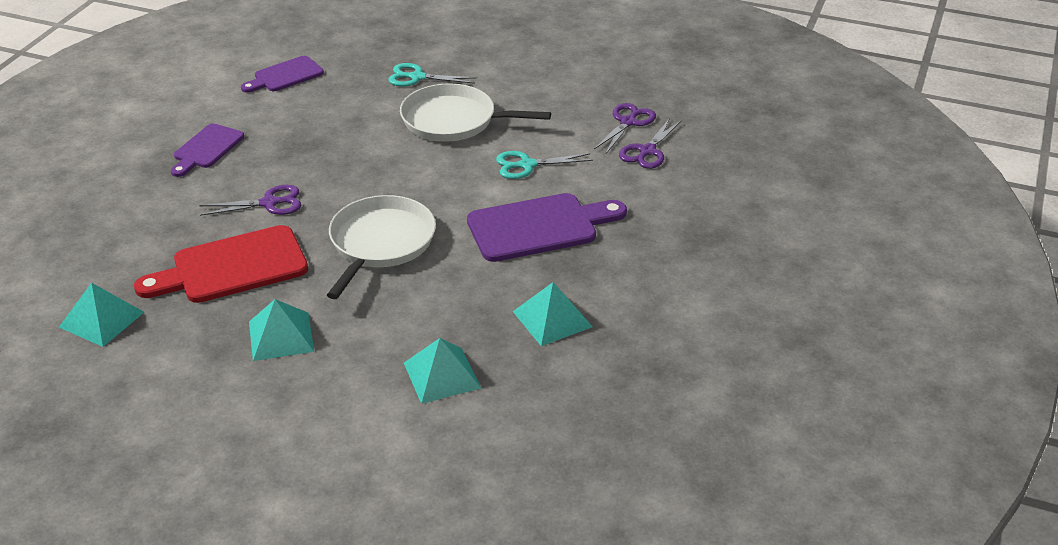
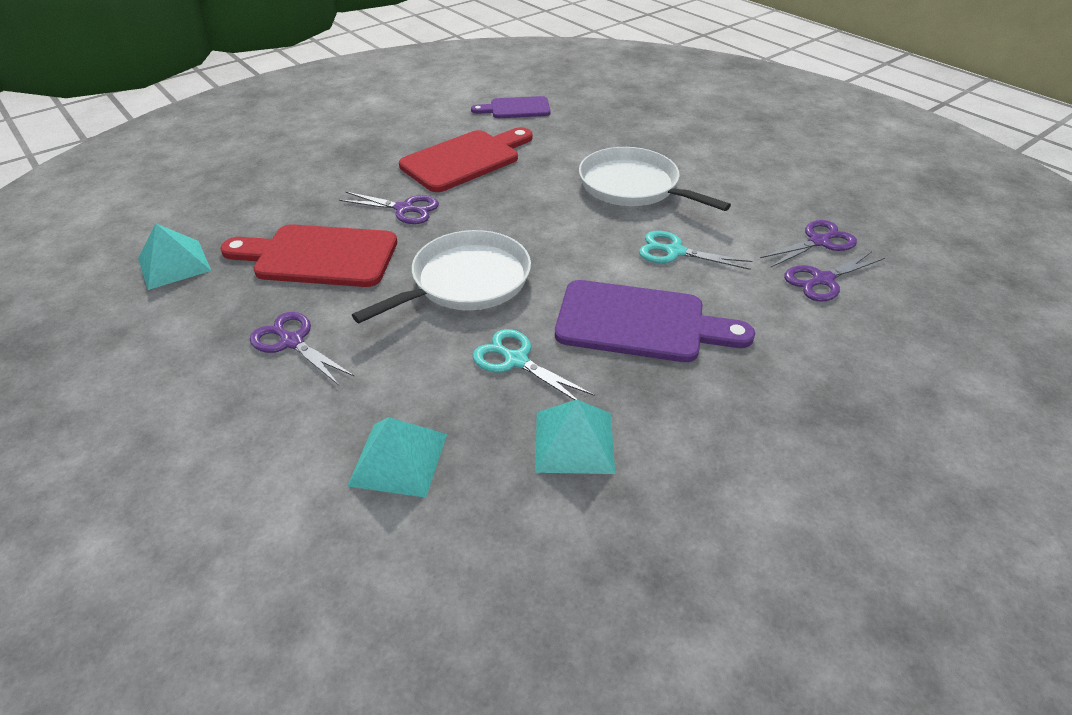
camera: 30 degrees right, 5 degrees up
purple cutting board [171,124,244,177] -> none
turquoise pyramid [249,299,314,361] -> purple scissors [250,312,355,385]
turquoise scissors [388,63,477,87] -> turquoise scissors moved to [473,329,595,400]
none -> red cutting board [399,127,533,192]

